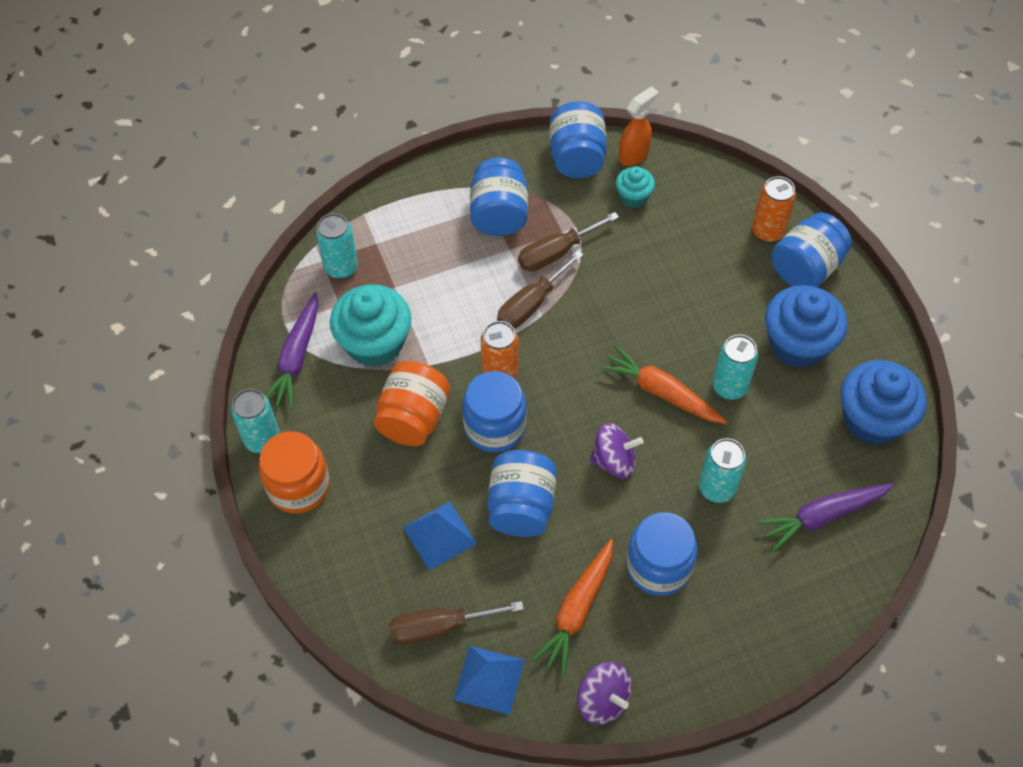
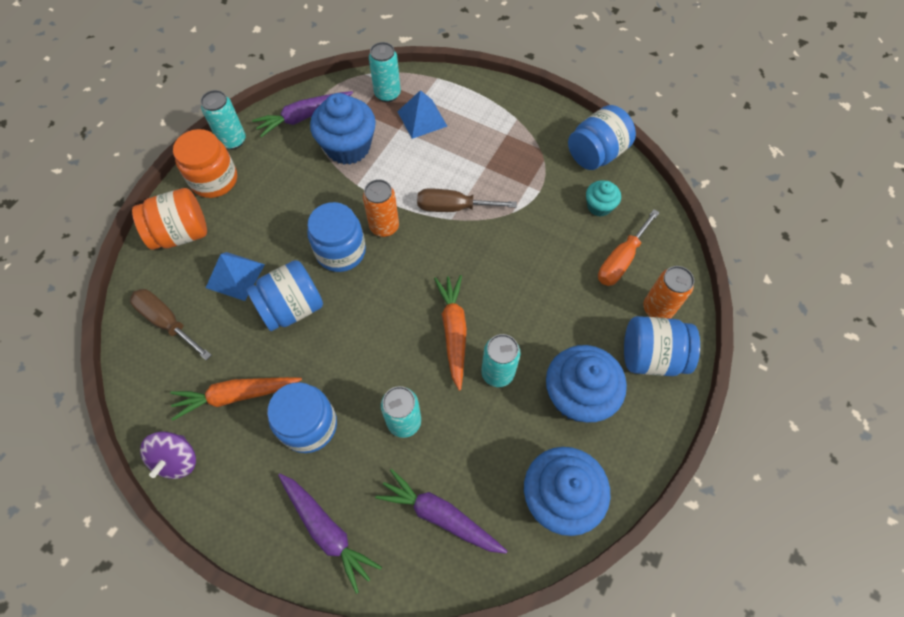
camera: 50 degrees right, 5 degrees up
turquoise cupcake [330,284,412,367] -> blue cupcake [310,93,376,165]
orange jar [374,361,450,446] -> orange jar moved to [132,188,207,250]
blue pyramid [454,645,524,715] -> blue pyramid moved to [397,90,447,139]
blue jar [470,158,528,236] -> none
brown screwdriver [518,212,619,272] -> none
purple spinning top [589,423,643,479] -> none
orange spray bottle [619,86,658,166] -> none
none -> purple carrot [278,474,382,594]
none -> orange screwdriver [598,209,660,286]

